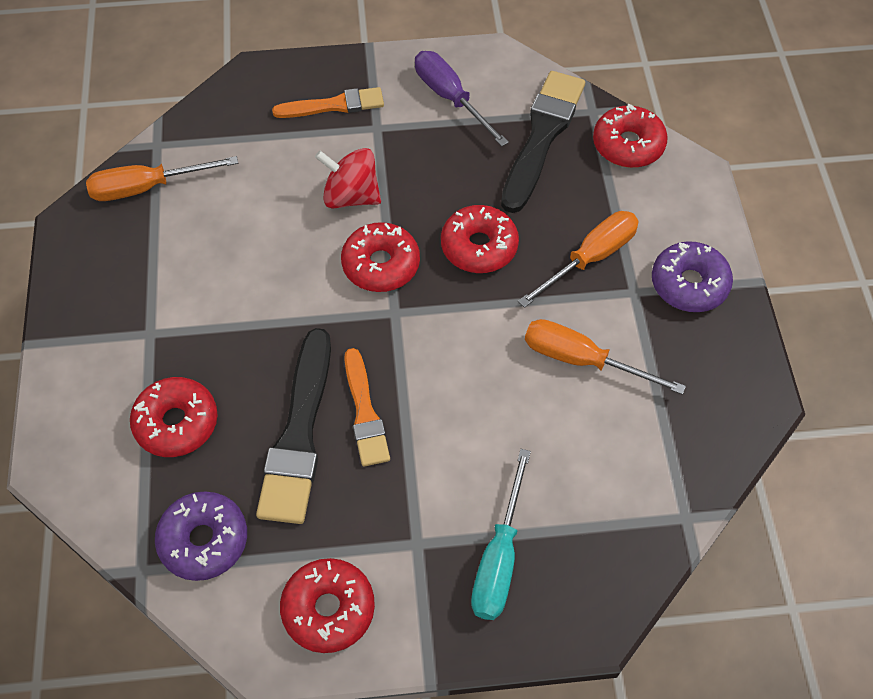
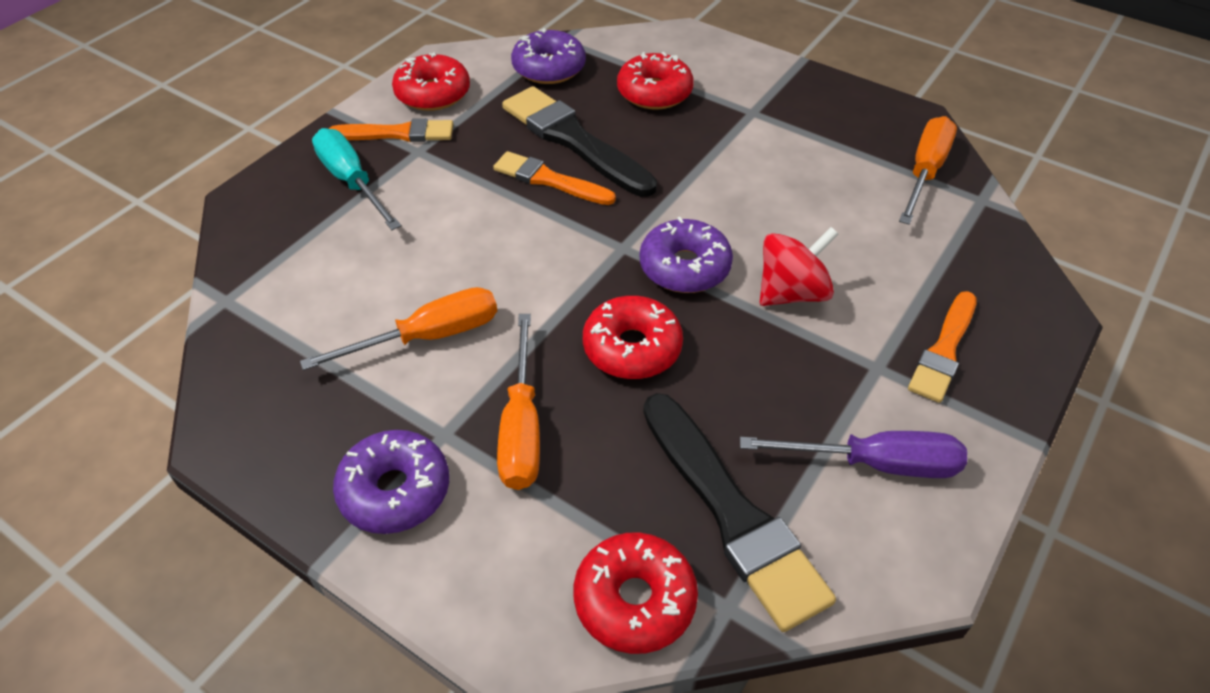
camera: 130 degrees right, 10 degrees down
red donut [341,222,420,292] -> purple donut [640,217,733,293]
none -> orange brush [329,118,453,142]

